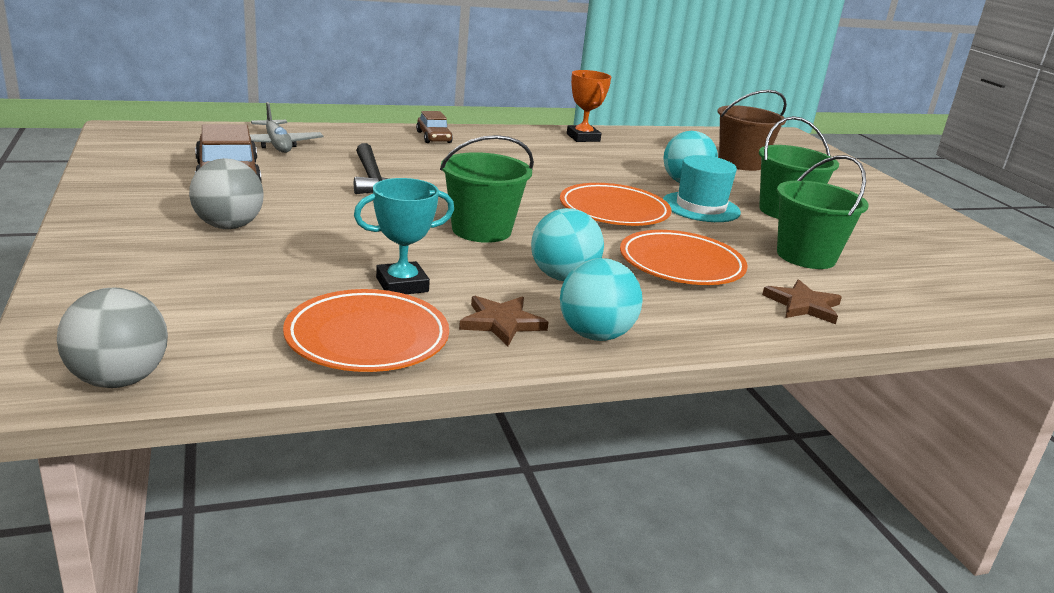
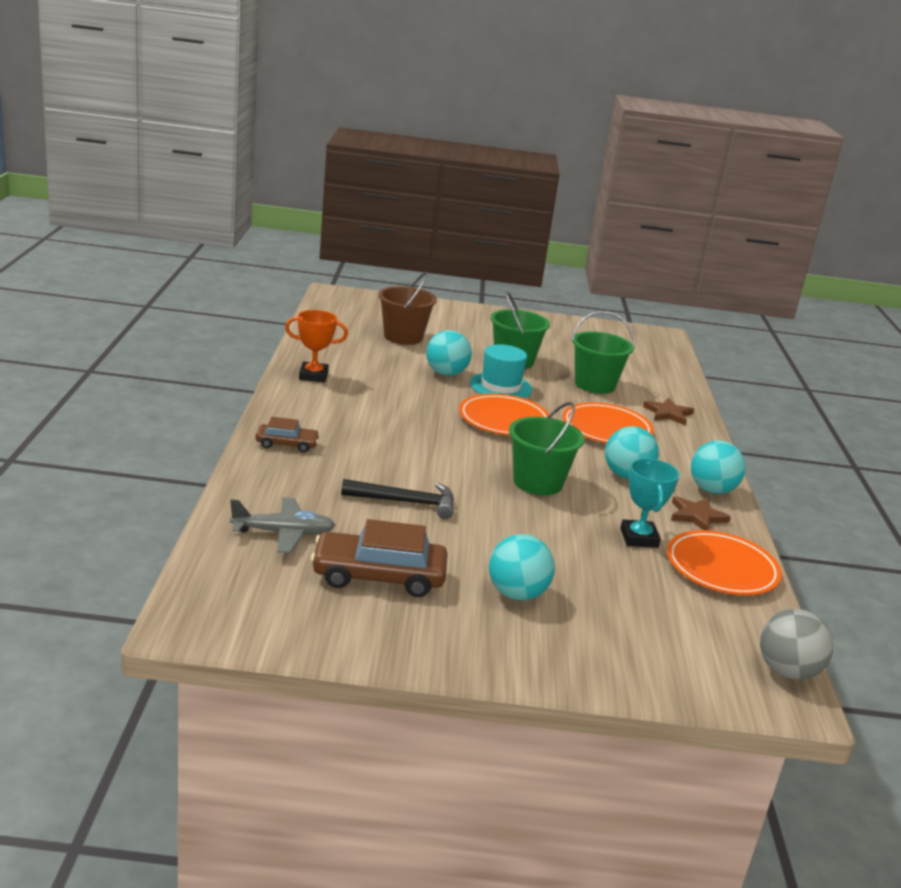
camera: 70 degrees left, 0 degrees up
grey ball [189,158,264,229] -> turquoise ball [489,534,555,601]

